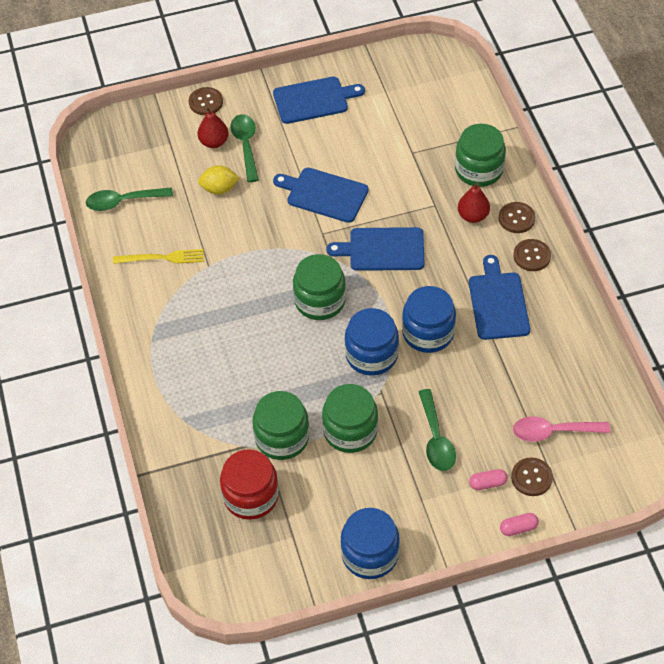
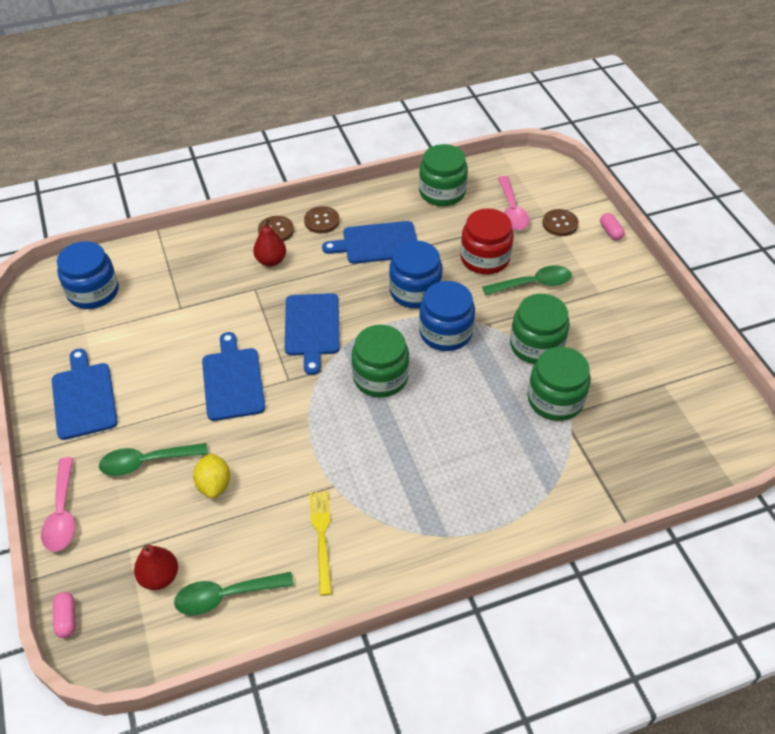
camera: 95 degrees left, 5 degrees down
green spoon [86,187,173,211] -> green spoon turned 90 degrees clockwise [174,572,294,615]
brown button [189,87,223,115] -> pink spoon [41,457,75,552]
red pear [198,107,229,148] -> red pear moved to [134,545,178,590]
red jar [220,449,279,520] -> red jar moved to [460,208,513,274]
blue cutting board [273,168,369,223] -> blue cutting board turned 150 degrees clockwise [202,332,265,421]
blue jar [340,508,400,579] -> blue jar moved to [57,241,119,309]
green jar [455,124,506,187] -> green jar moved to [419,144,468,206]
pink capsule [469,469,508,490] -> pink capsule moved to [53,592,76,638]

